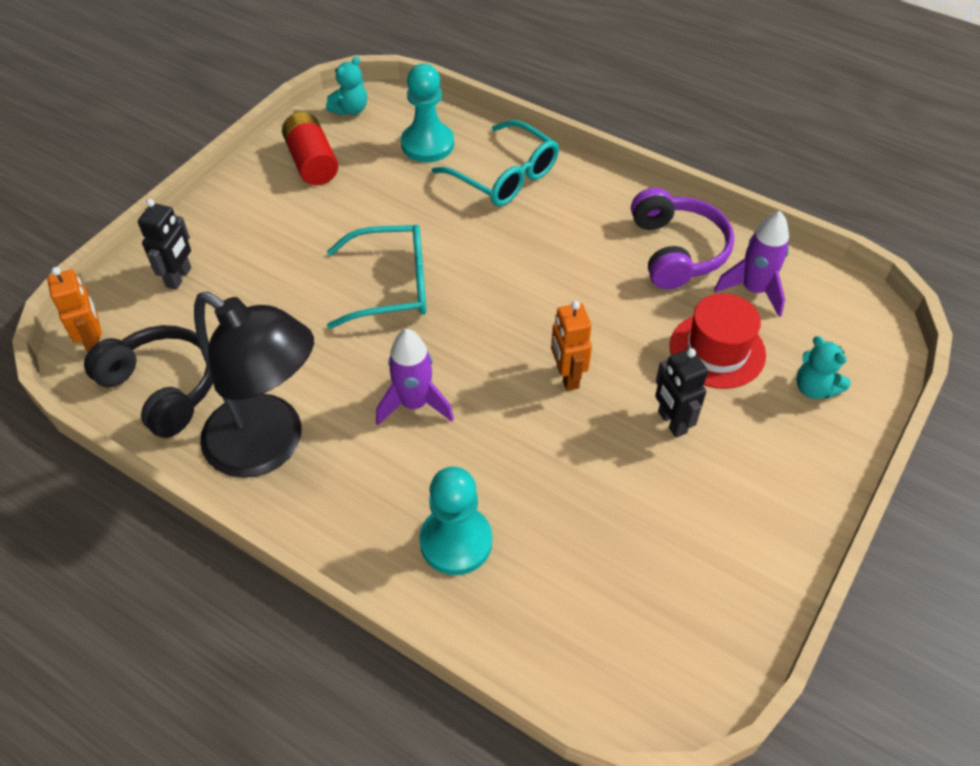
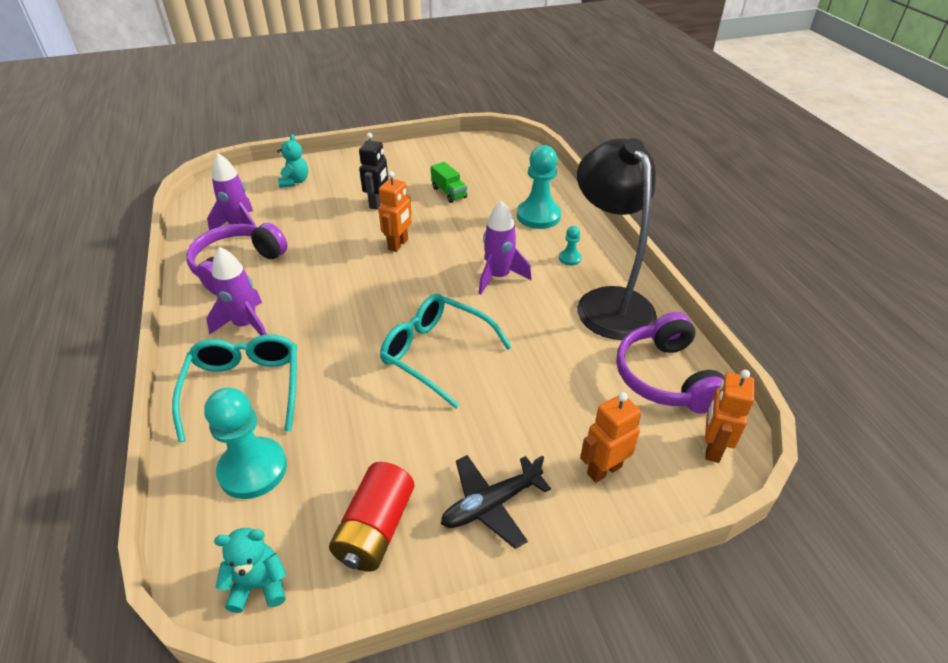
camera: 140 degrees left, 10 degrees down
black headphones [84,325,213,438] -> purple headphones [616,312,724,414]
black robot [138,199,191,290] -> orange robot [580,392,641,483]
red hat [670,293,766,389] -> none
none -> purple rocket [206,247,267,335]
none -> green truck [431,162,467,203]
none -> black plane [441,455,551,549]
none -> turquoise pawn [559,226,581,265]

